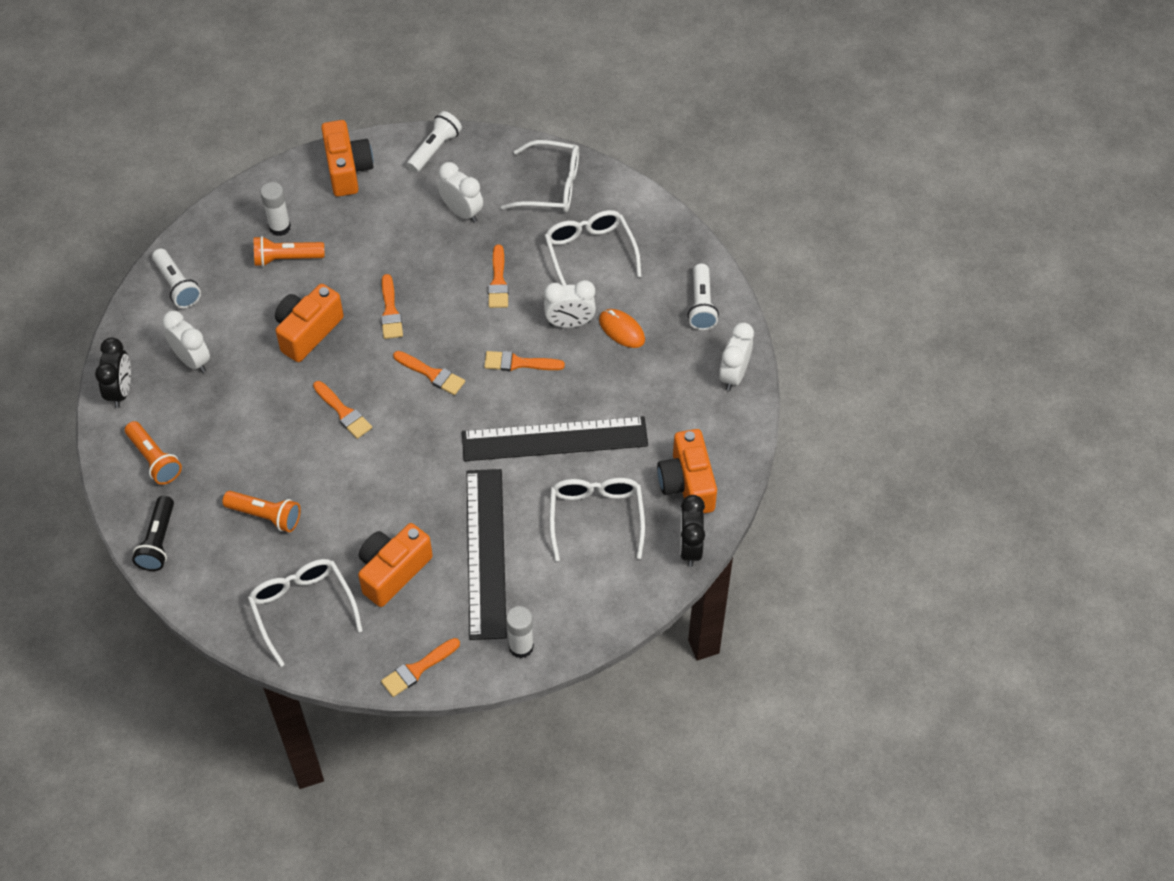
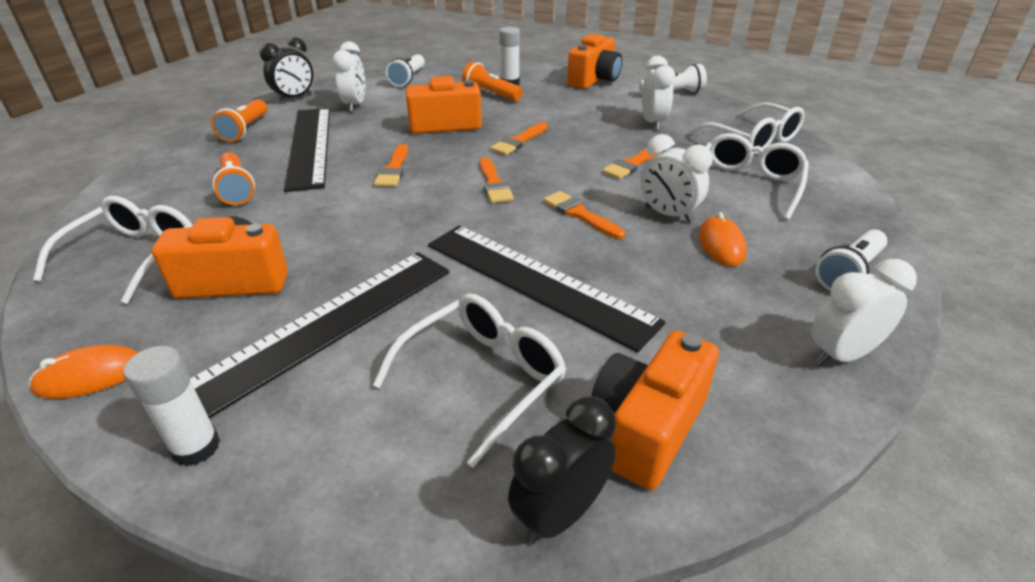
camera: 45 degrees right, 20 degrees down
black flashlight [132,496,174,571] -> none
orange brush [381,638,460,697] -> orange mouse [29,345,138,399]
none -> black ruler [284,108,330,192]

